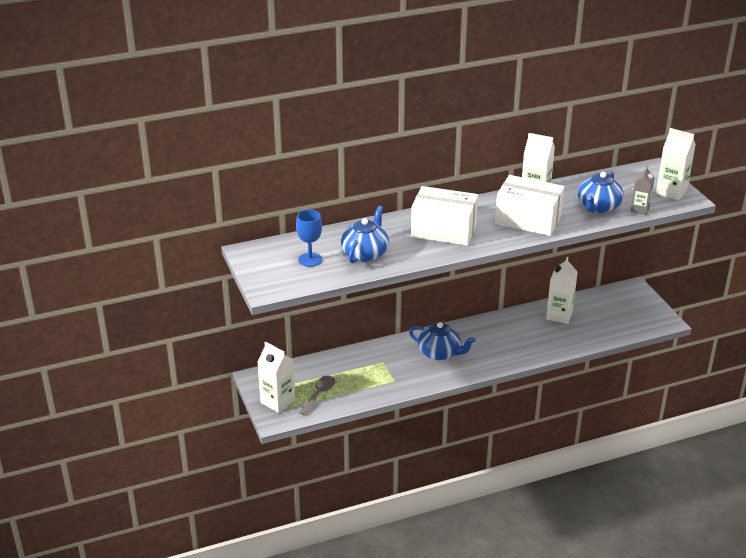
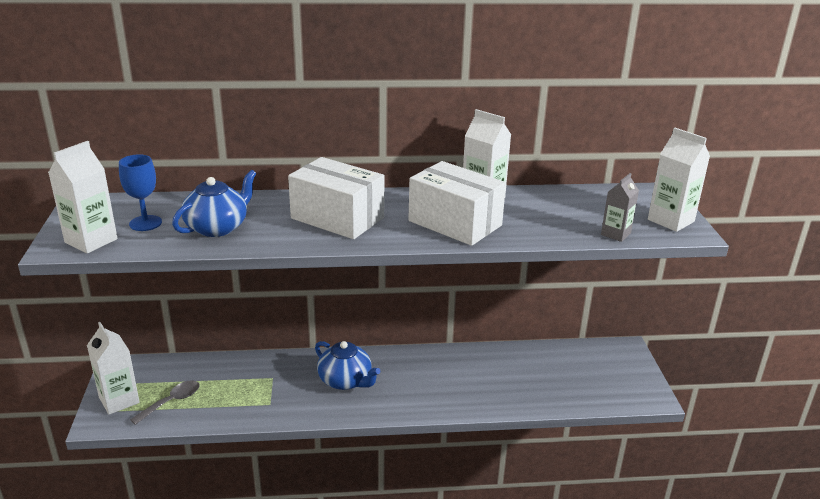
camera: 15 degrees right, 5 degrees down
white carton [546,257,578,324] -> white carton moved to [48,141,118,253]
blue teapot [578,172,624,213] -> none

